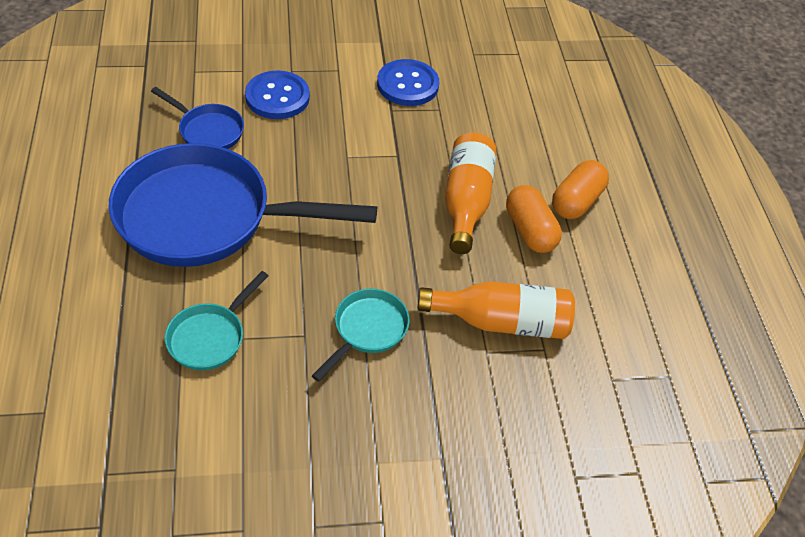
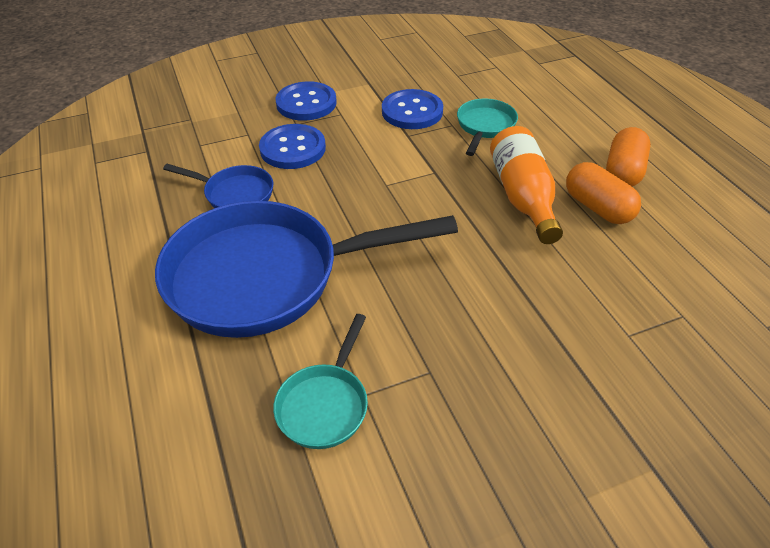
camera: 10 degrees left, 5 degrees down
turquoise pan [312,289,409,382] -> turquoise pan moved to [457,99,518,156]
orange bottle [417,281,575,339] -> none
none -> blue button [275,81,337,121]

